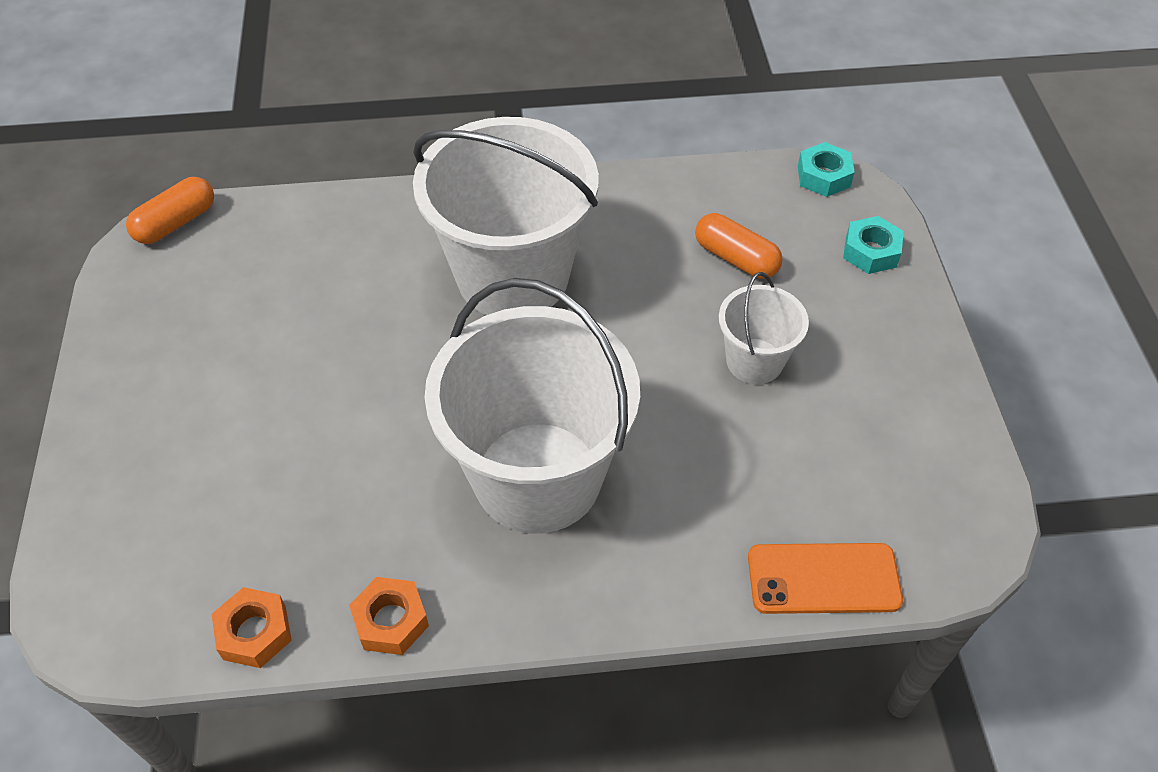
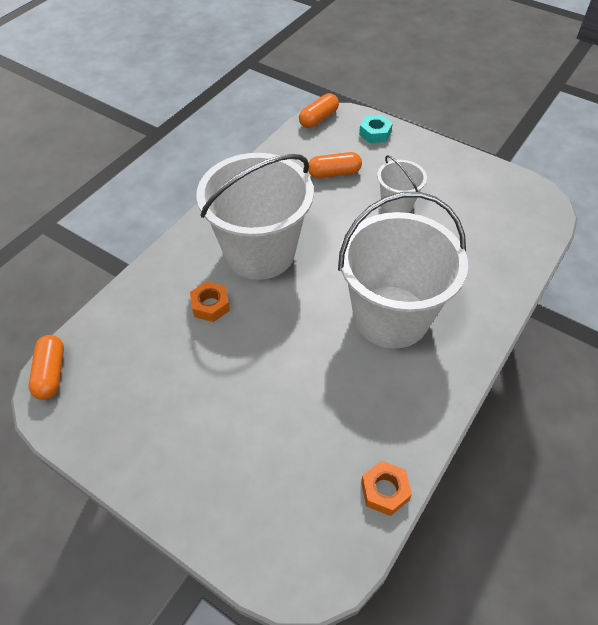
camera: 50 degrees left, 0 degrees up
orange nut [349,577,429,655] -> orange nut moved to [190,281,230,322]
orange phone [748,543,903,614] -> none
turquoise nut [798,142,855,197] -> orange capsule [299,93,339,128]

